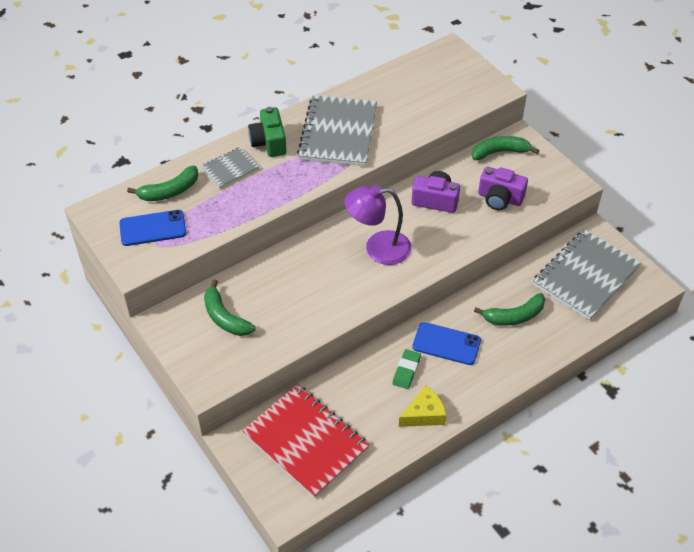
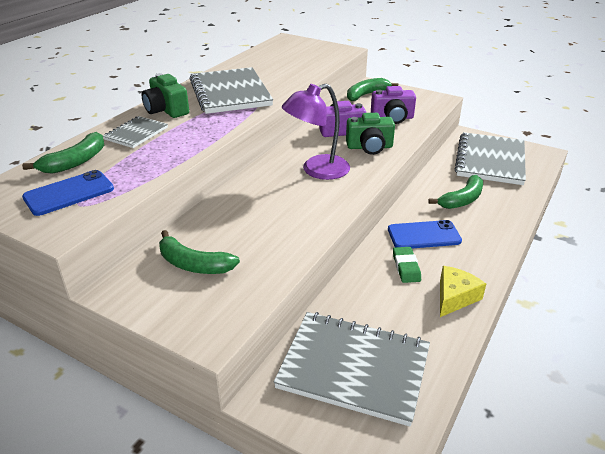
camera: 25 degrees left, 15 degrees down
red notebook [242,384,369,498] -> grey notebook [273,312,430,427]
none -> green camera [346,113,395,155]

